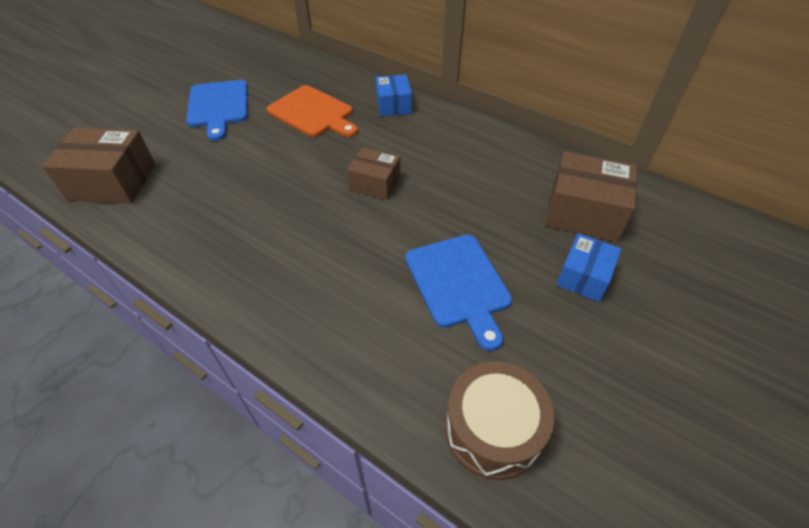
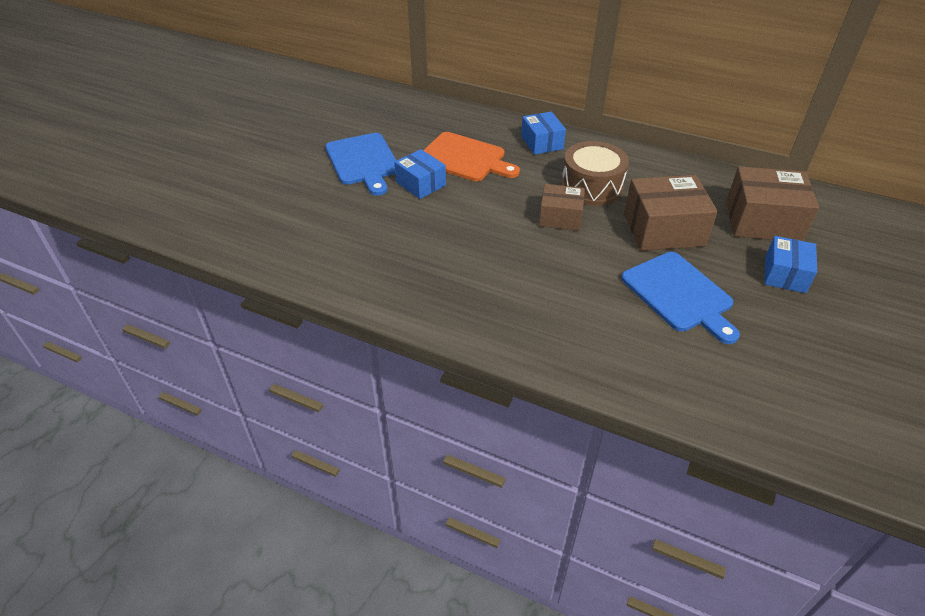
camera: 10 degrees left, 5 degrees down
brown box [42,127,155,204] -> brown box moved to [624,175,718,251]
brown drum [445,361,554,480] -> brown drum moved to [561,141,629,206]
none -> blue box [394,149,446,199]

